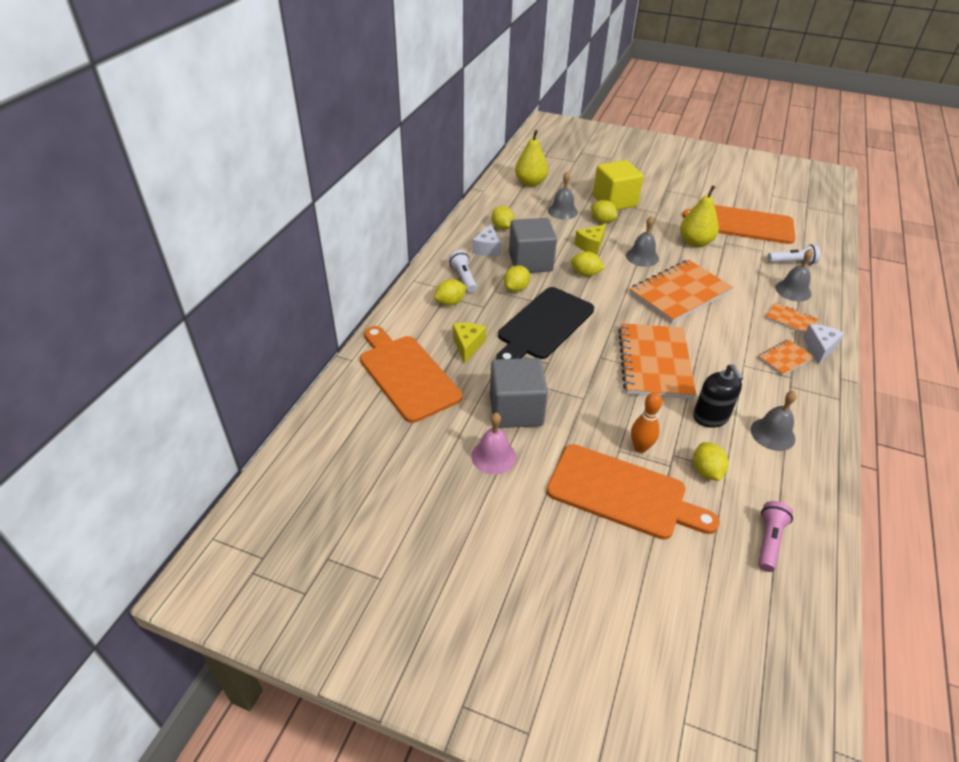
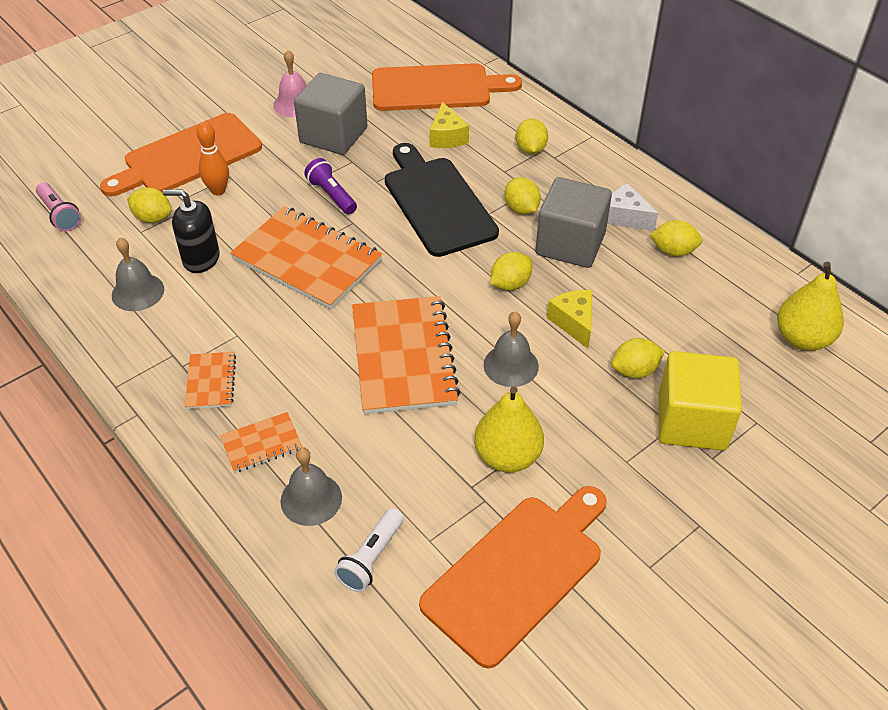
camera: 120 degrees right, 5 degrees up
white flashlight [449,250,477,293] -> none
yellow cheese [453,323,486,364] -> yellow cheese turned 45 degrees clockwise [430,102,469,148]
grey bell [548,171,578,220] -> none
white cheese [803,324,844,365] -> none
none -> purple flashlight [304,158,357,215]

